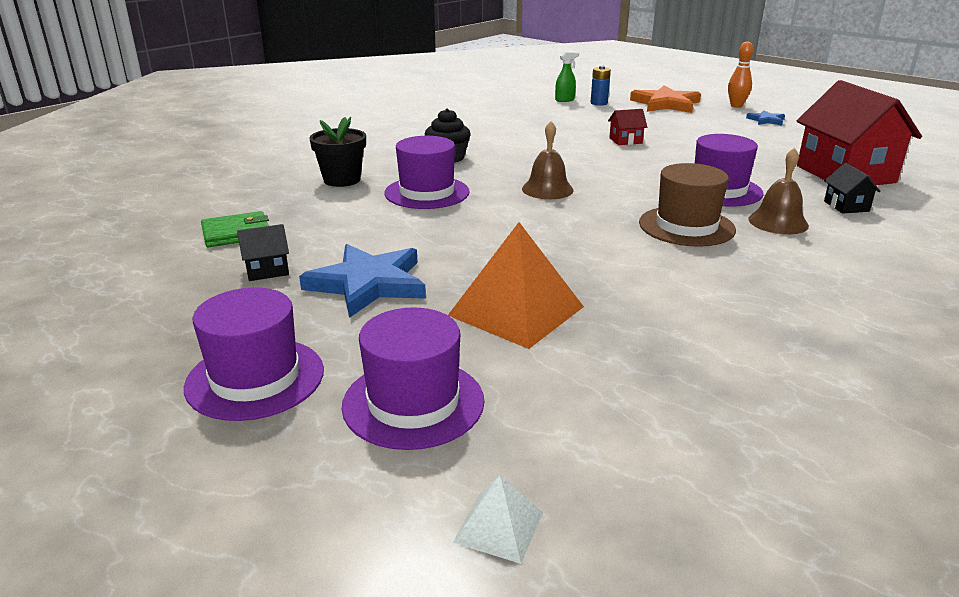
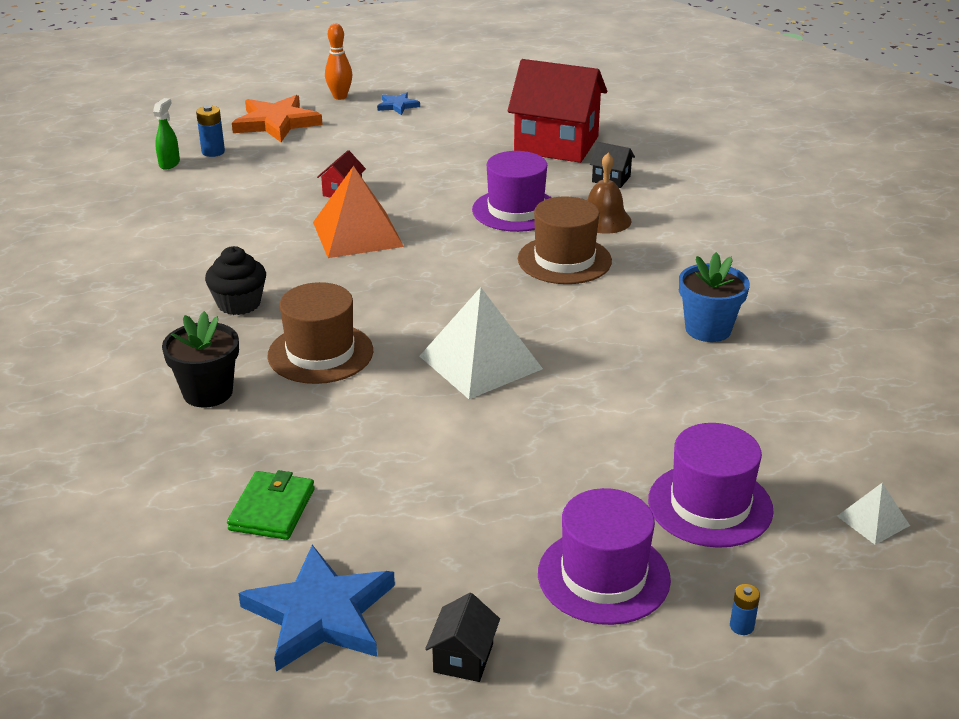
camera: 55 degrees left, 5 degrees up
black house [237,224,289,281] -> black house moved to [425,593,500,682]
blue star [299,244,426,318] -> blue star moved to [239,545,395,672]
purple hat [384,136,470,209] -> brown hat [267,282,373,384]
orange pyramid [448,222,584,349] -> orange pyramid moved to [313,166,404,258]
brown bell [522,121,574,199] -> none
none -> white pyramid [420,287,543,399]
none -> blue flower pot [679,252,750,342]
none -> blue battery [730,584,760,635]

